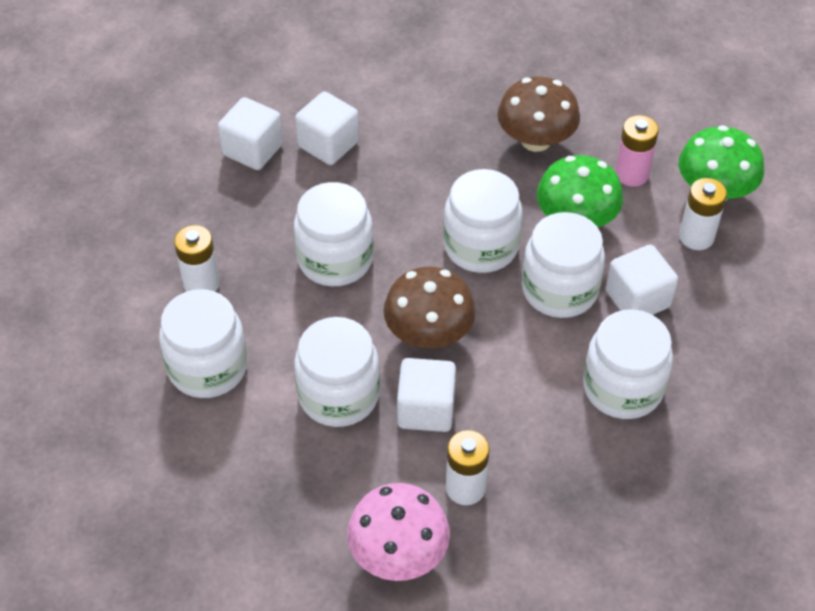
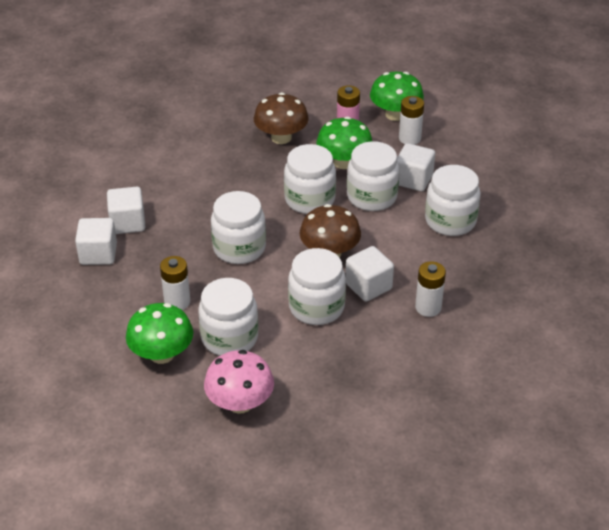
camera: 40 degrees left, 10 degrees down
white cube [295,91,359,165] -> white cube moved to [75,218,117,265]
pink mushroom [347,483,450,581] -> pink mushroom moved to [204,350,274,414]
none -> green mushroom [126,303,193,364]

